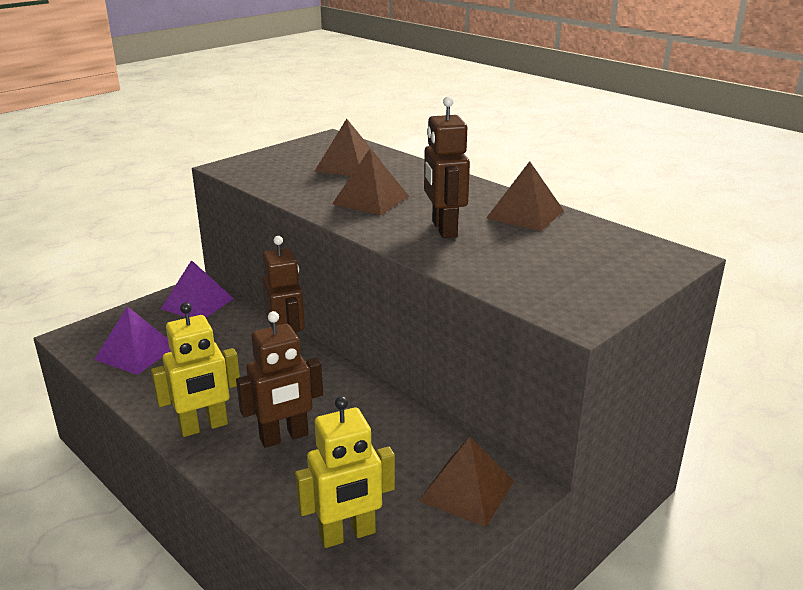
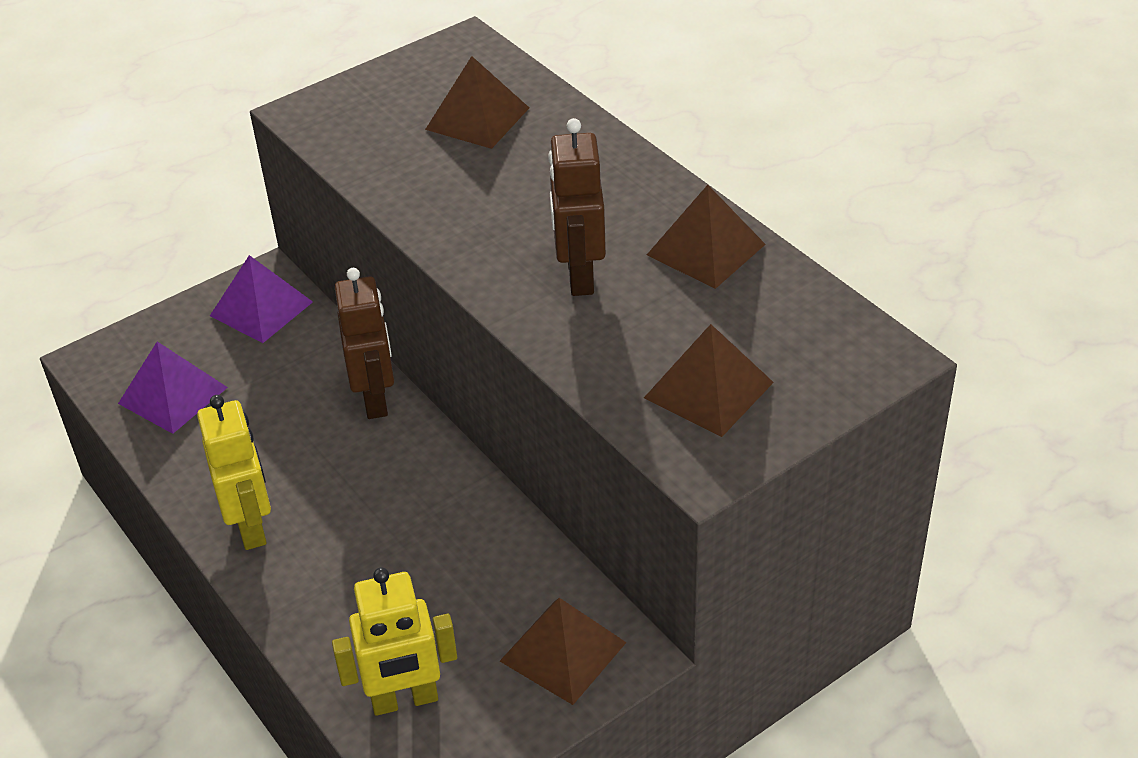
camera: 10 degrees right, 15 degrees up
yellow robot [151,302,240,437] -> yellow robot turned 90 degrees counterclockwise [197,395,271,550]
brown robot [236,311,323,448] -> none
brown pyramid [332,149,409,215] -> brown pyramid moved to [644,324,774,437]

